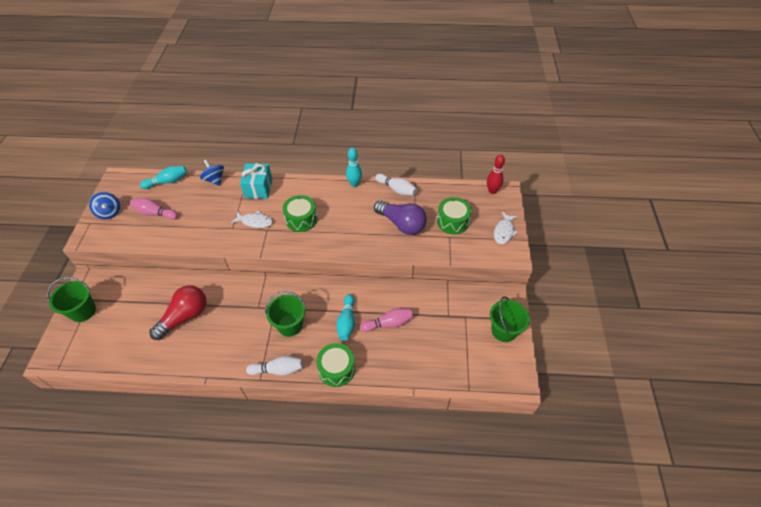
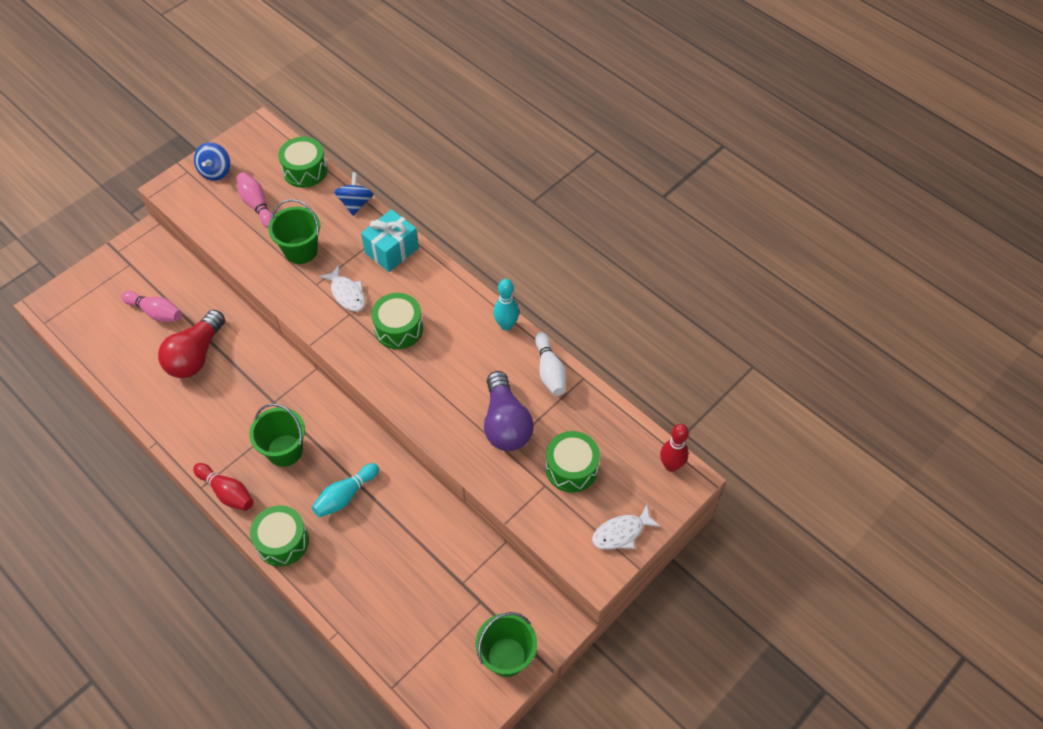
camera: 40 degrees right, 5 degrees up
green bucket [47,277,96,322] -> green bucket moved to [268,199,320,264]
turquoise bowling pin [140,166,187,189] -> green drum [278,137,327,188]
red light bulb [149,285,206,340] -> red light bulb turned 120 degrees clockwise [158,310,225,378]
white bowling pin [246,356,303,376] -> red bowling pin [193,463,254,511]
pink bowling pin [360,308,413,332] -> pink bowling pin moved to [121,291,182,322]

